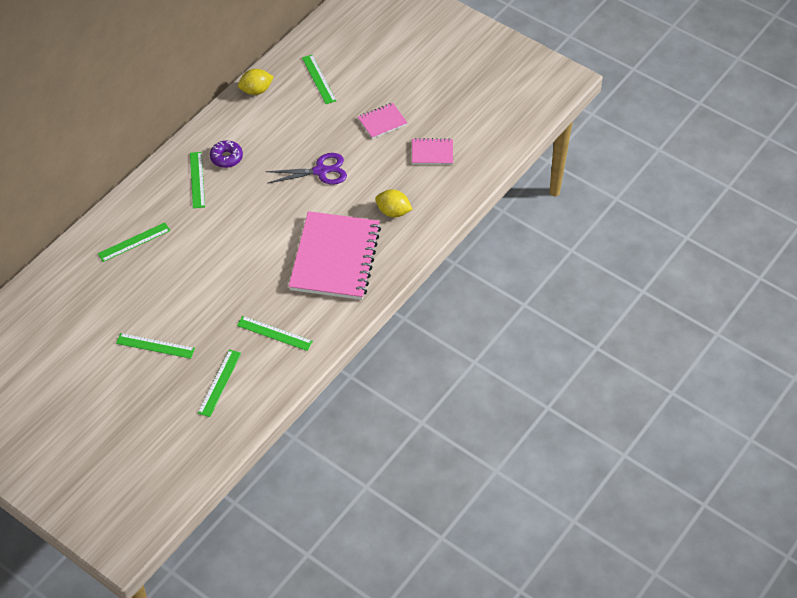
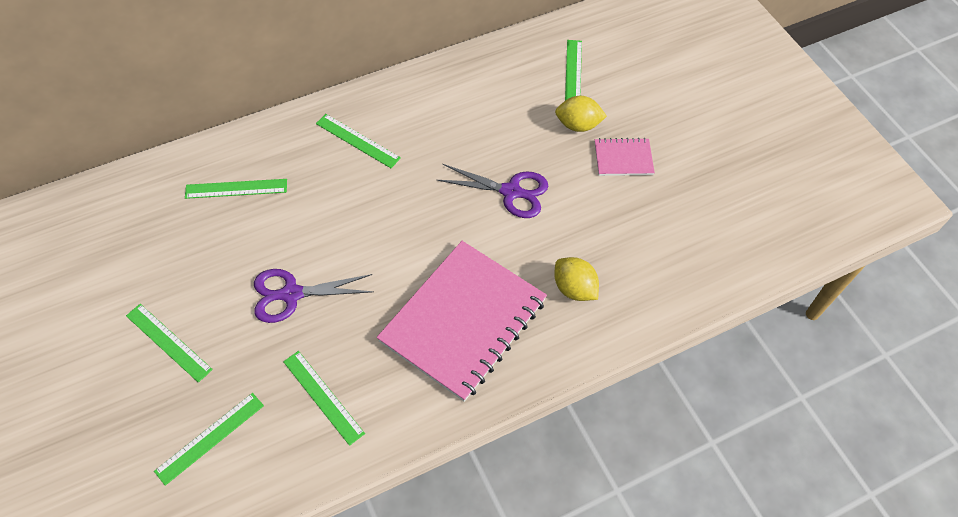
camera: 25 degrees right, 5 degrees up
green ruler [190,152,205,208] -> green ruler turned 75 degrees counterclockwise [316,114,401,168]
purple donut [210,140,243,168] -> none
yellow lemon [238,69,274,95] -> yellow lemon moved to [555,96,607,132]
pink notebook [412,138,453,165] -> none
none -> purple scissors [254,269,374,323]

